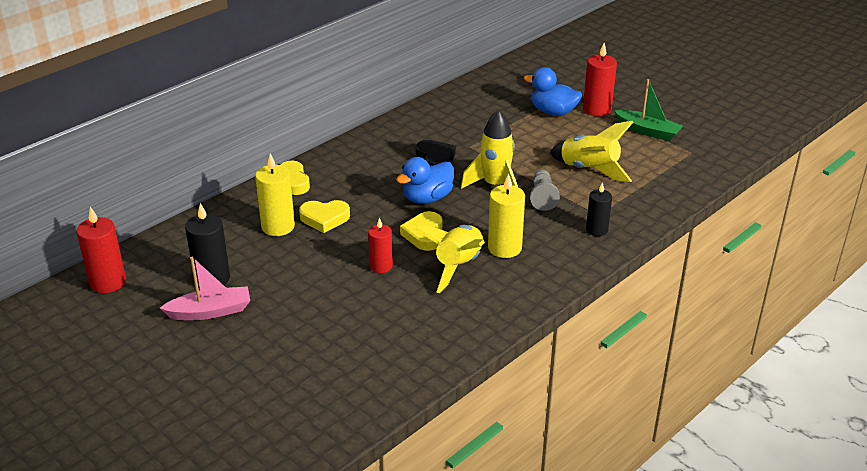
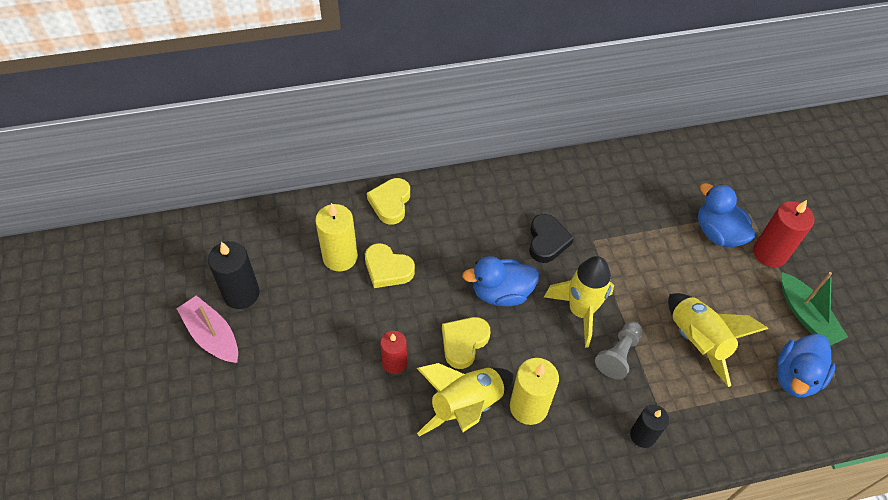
camera: 30 degrees right, 20 degrees up
red candle [76,207,126,293] -> none
pink boat [160,257,250,320] -> pink boat turned 150 degrees counterclockwise [177,295,238,363]
none -> blue duck [777,334,836,397]

